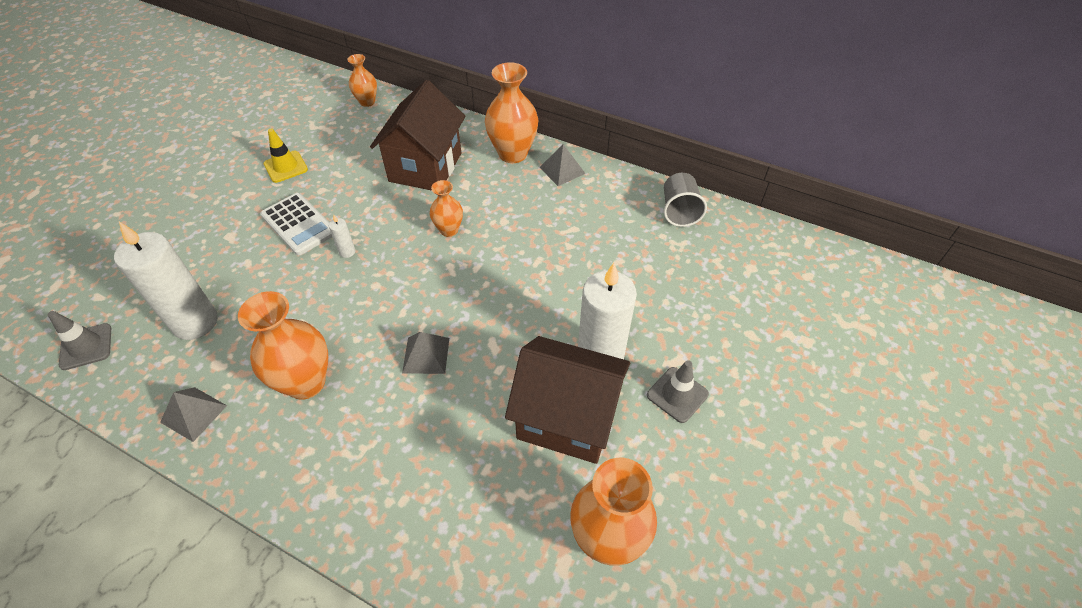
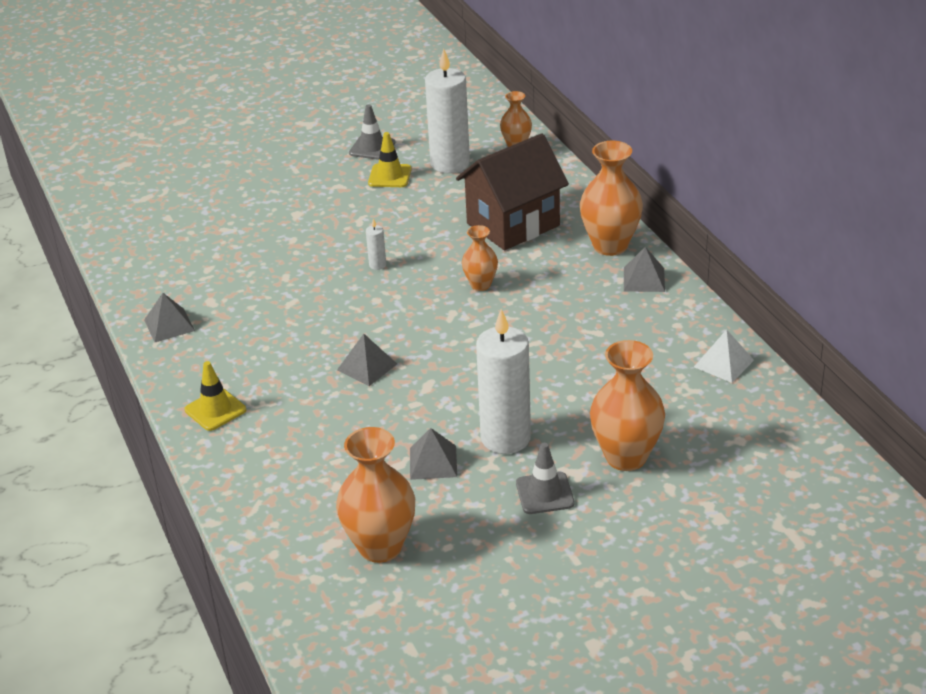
camera: 40 degrees right, 15 degrees down
grey traffic cone [48,311,111,370] -> grey traffic cone moved to [349,104,395,160]
white candle [114,222,218,340] -> white candle moved to [425,49,470,173]
orange vase [238,291,328,400] -> orange vase moved to [590,340,665,471]
white calculator [260,193,332,255] -> none
brown house [505,336,630,464] -> grey pyramid [410,428,457,480]
grey cup [664,173,707,227] -> white pyramid [694,329,754,383]
none -> yellow traffic cone [185,361,246,431]

